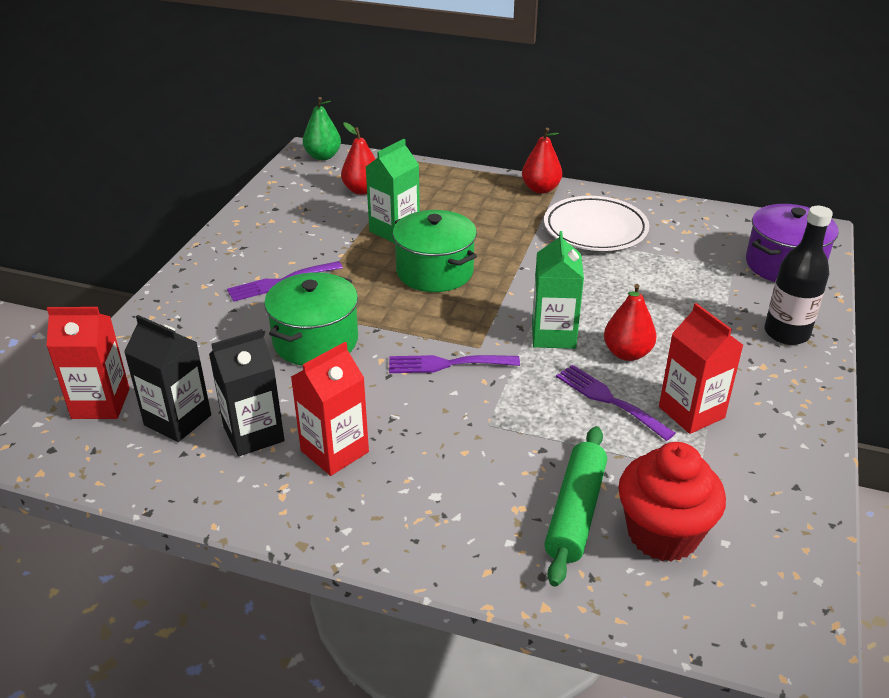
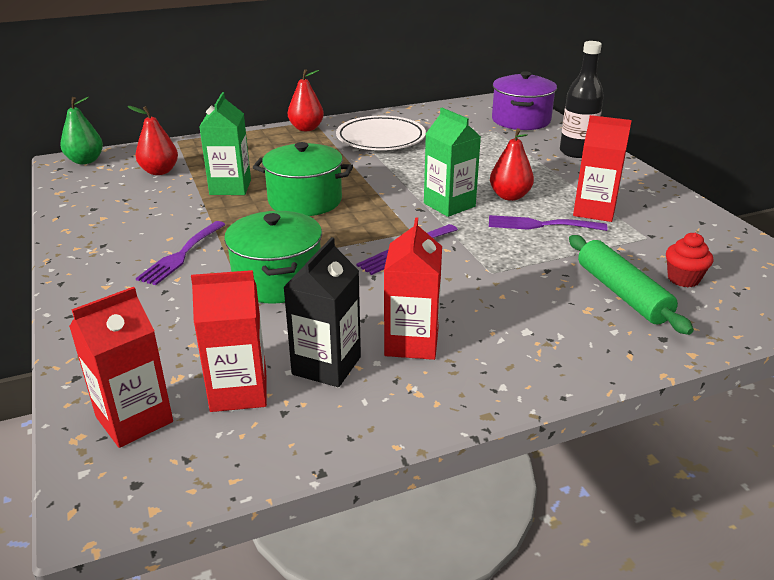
camera: 40 degrees left, 5 degrees down
black carton [124,315,211,442] -> red carton [191,270,267,412]
red cupcake [618,442,726,562] -> red cupcake [666,232,713,287], size x0.53

